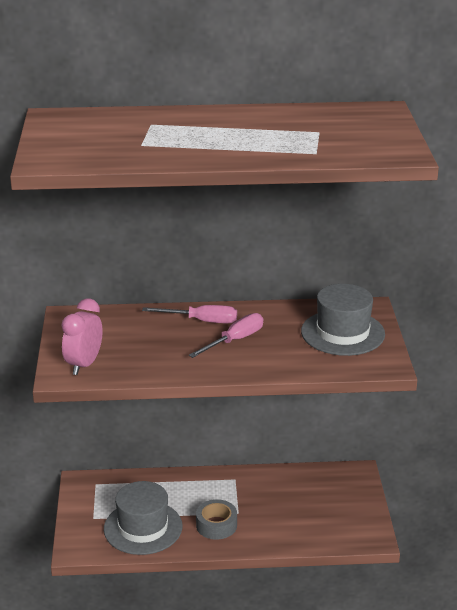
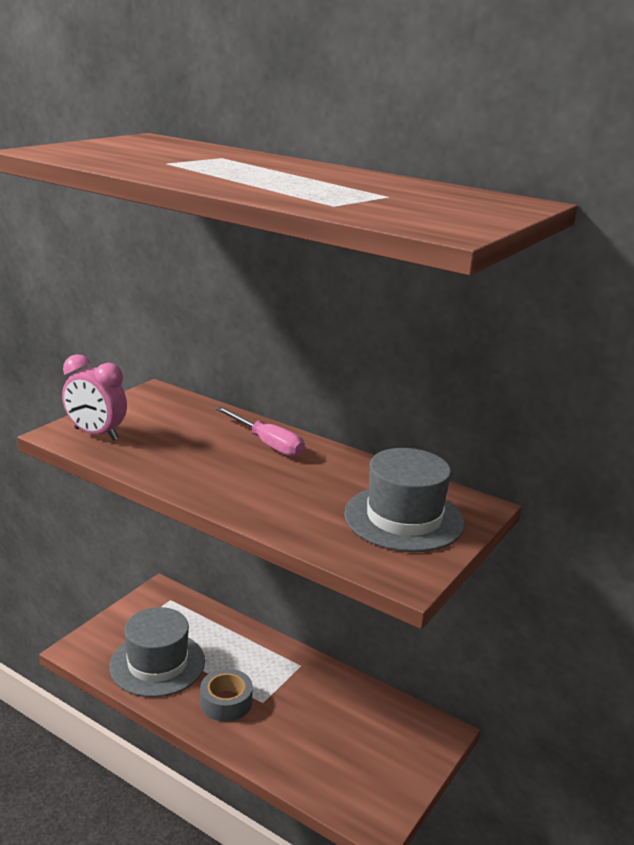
camera: 35 degrees right, 5 degrees down
pink clock [62,298,103,375] -> pink clock turned 120 degrees counterclockwise [62,354,127,441]
pink screwdriver [189,313,263,358] -> none

